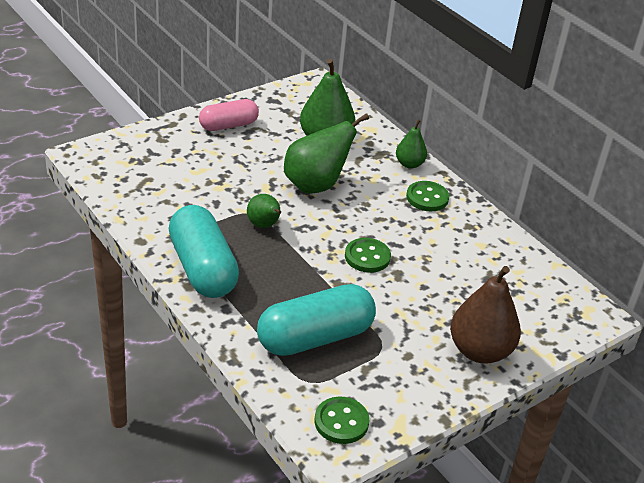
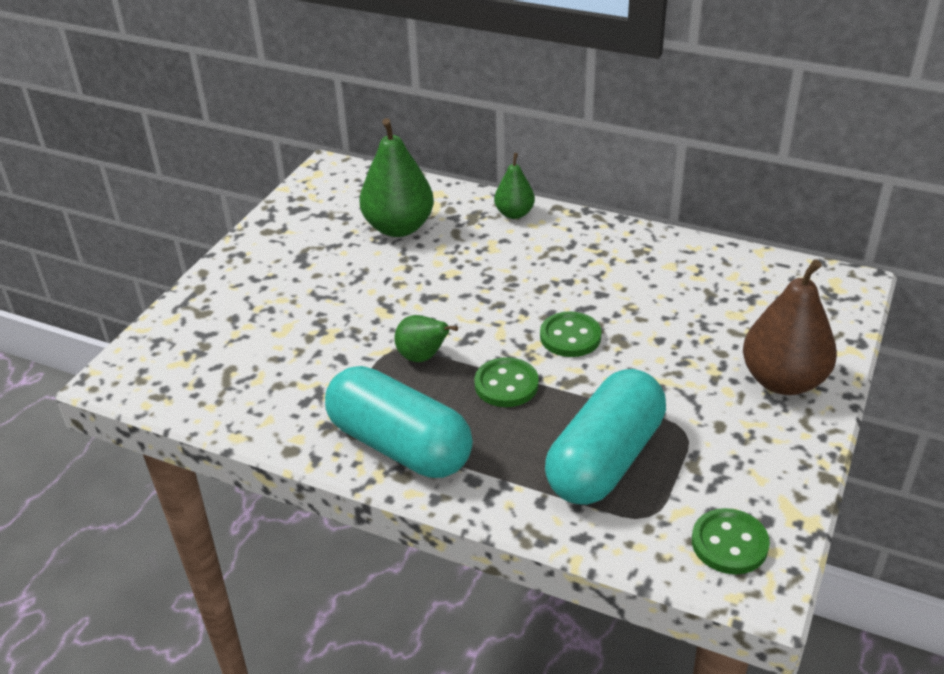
camera: 25 degrees left, 0 degrees up
pink capsule [199,99,259,131] -> none
green pear [284,113,369,194] -> none
green button [406,181,449,211] -> green button moved to [474,357,539,407]

